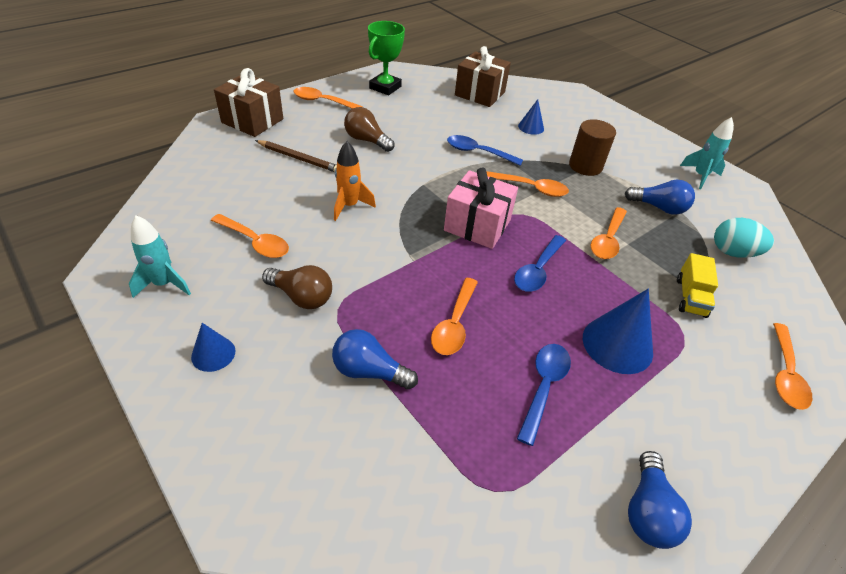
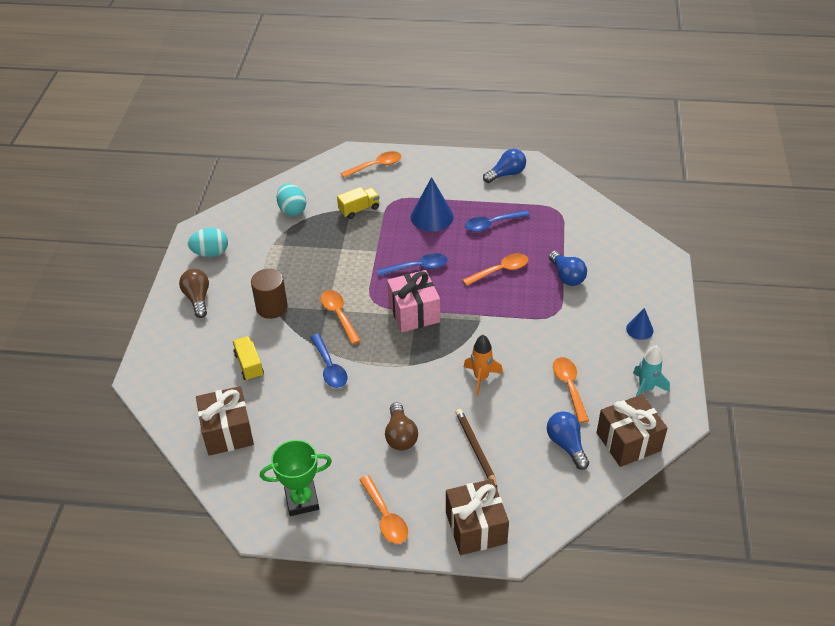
camera: 130 degrees left, 0 degrees up
brown light bulb [262,265,332,309] -> brown light bulb moved to [179,269,209,318]
blue cone [518,99,544,135] -> yellow truck [233,336,264,381]
orange spoon [591,207,627,259] -> none
blue light bulb [625,180,695,215] -> blue light bulb moved to [547,411,589,470]
turquoise rocket [680,117,734,189] -> turquoise egg [188,228,228,257]
none -> brown gift [596,394,668,467]

